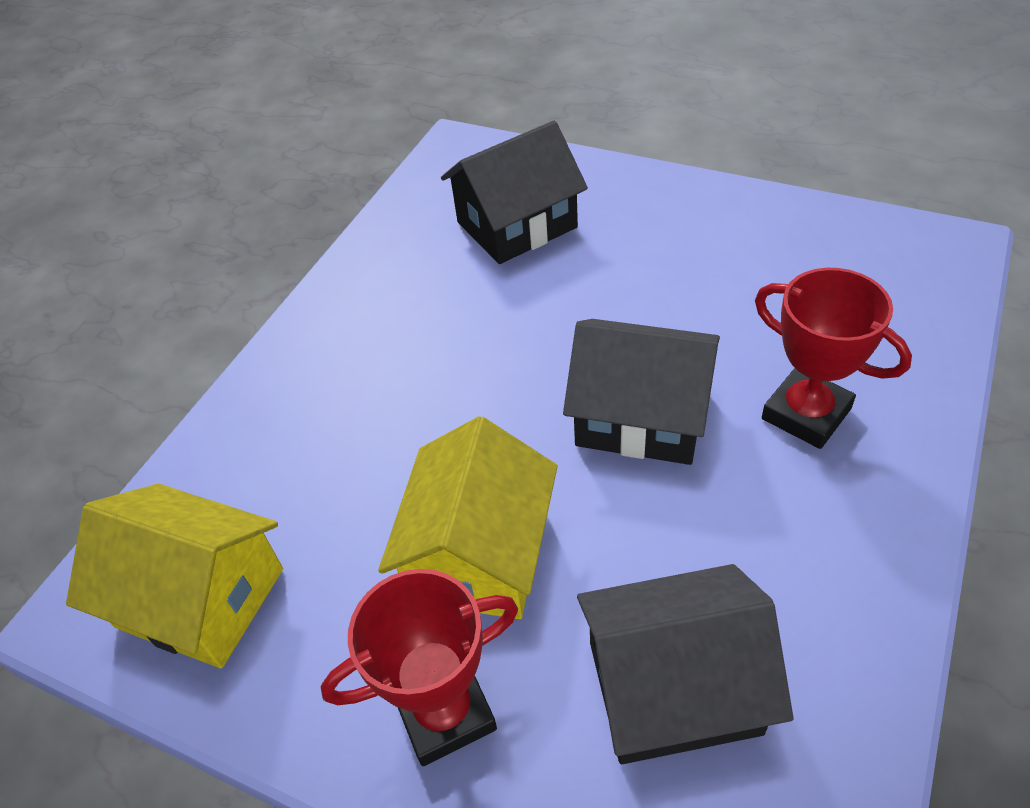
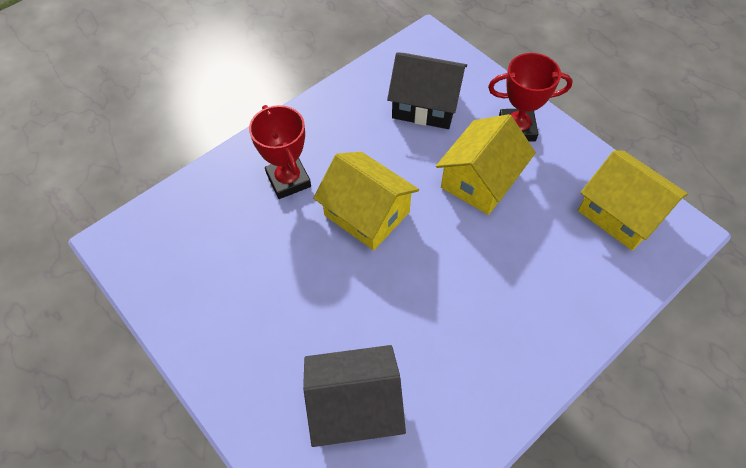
camera: 160 degrees left, 10 degrees up
black house [563,319,720,465] -> yellow house [313,152,419,250]

